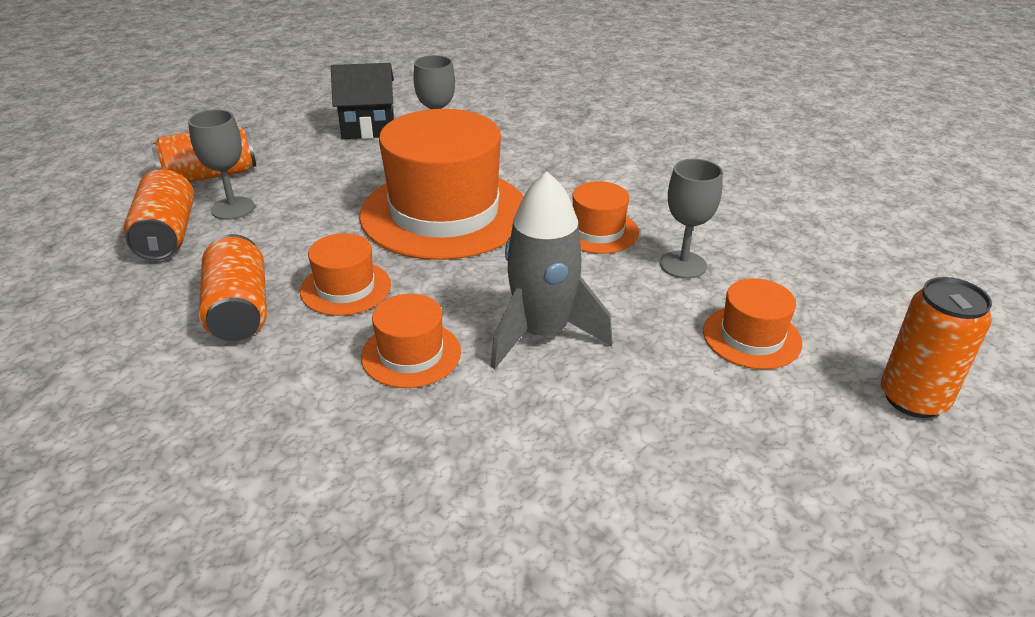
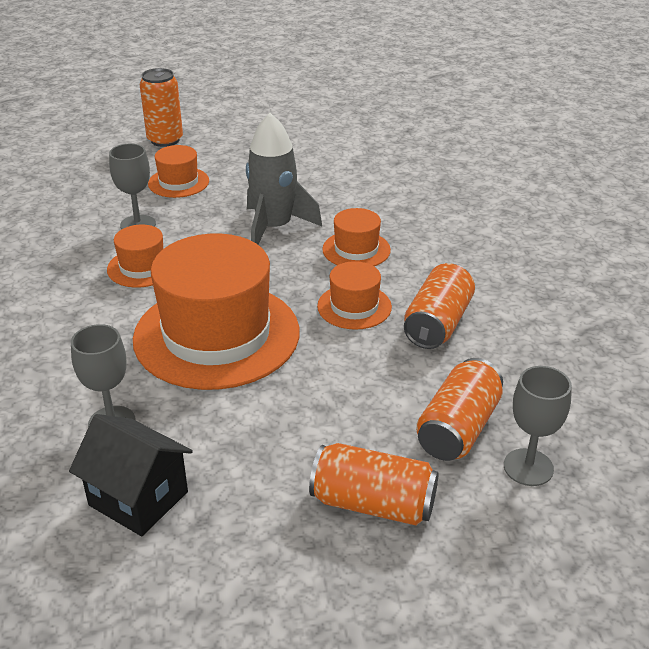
camera: 140 degrees left, 0 degrees up
grey goblet [188,109,255,220] -> grey goblet moved to [504,366,572,486]

